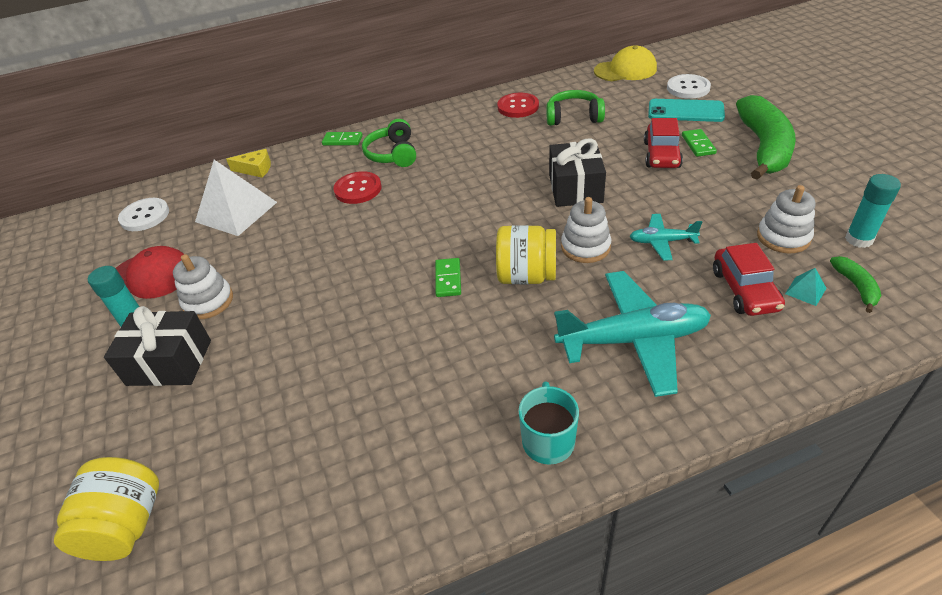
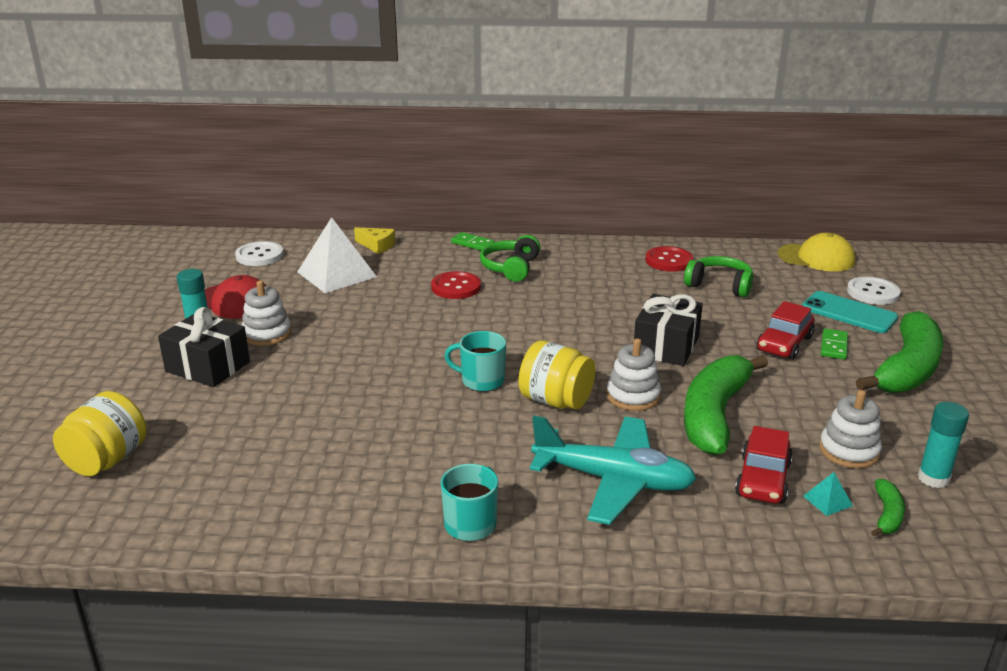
camera: 20 degrees right, 15 degrees down
green domino [435,258,461,297] -> turquoise mug [444,331,506,392]
turquoise plane [629,214,702,261] -> green banana [684,355,768,455]

